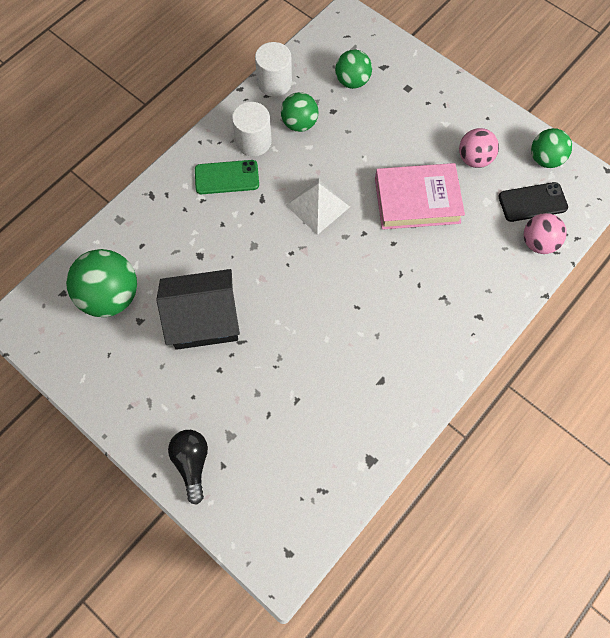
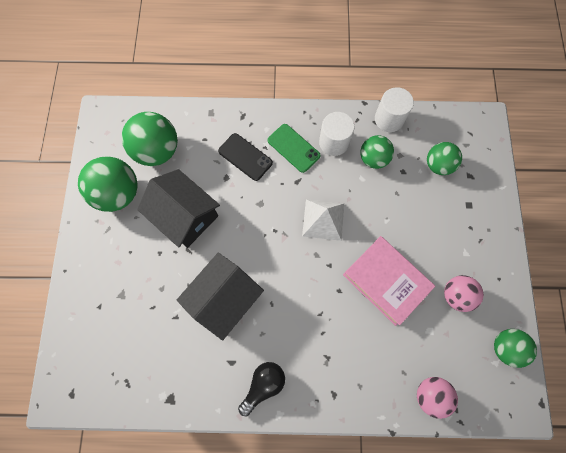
camera: 50 degrees right, 5 degrees up
black light bulb [168,430,208,505] -> black light bulb moved to [238,362,285,416]
black phone [498,182,568,222] -> black phone moved to [218,133,273,181]
none -> green ball [78,156,138,212]
none -> black house [177,253,264,340]

